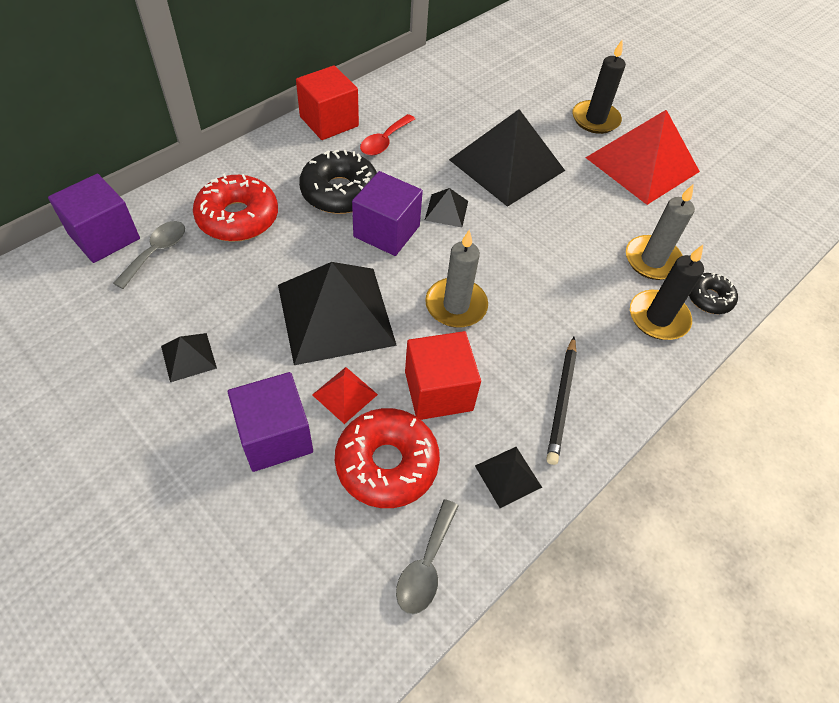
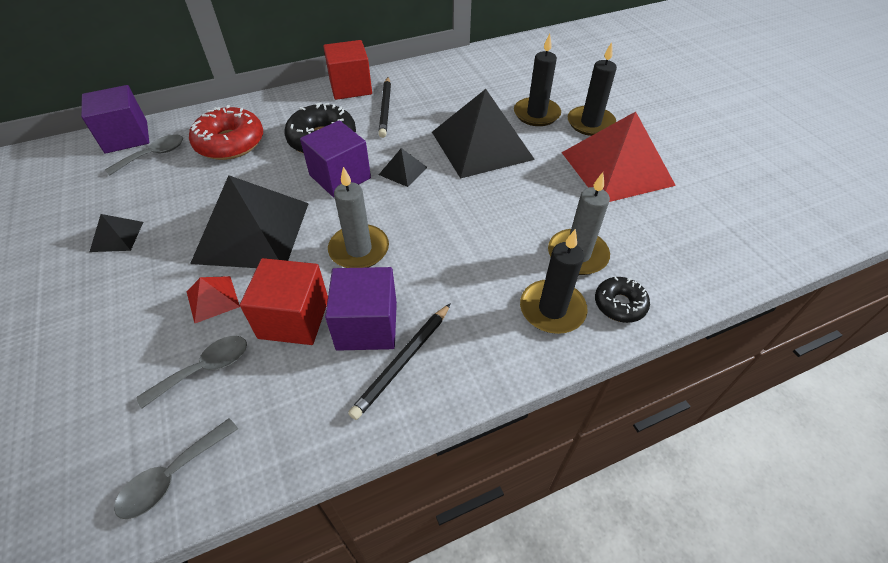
camera: 25 degrees right, 5 degrees down
purple cube [228,372,313,472] -> purple cube moved to [325,267,397,351]
red donut [335,408,440,508] -> grey spoon [136,336,247,409]
red spoon [360,114,415,155] -> black pencil [378,77,391,138]
black pyramid [475,447,542,508] -> none
none -> black candle [514,34,561,126]

